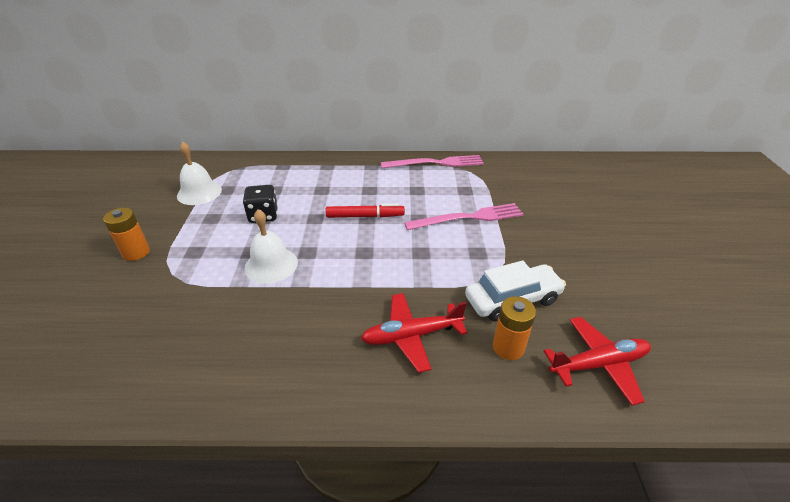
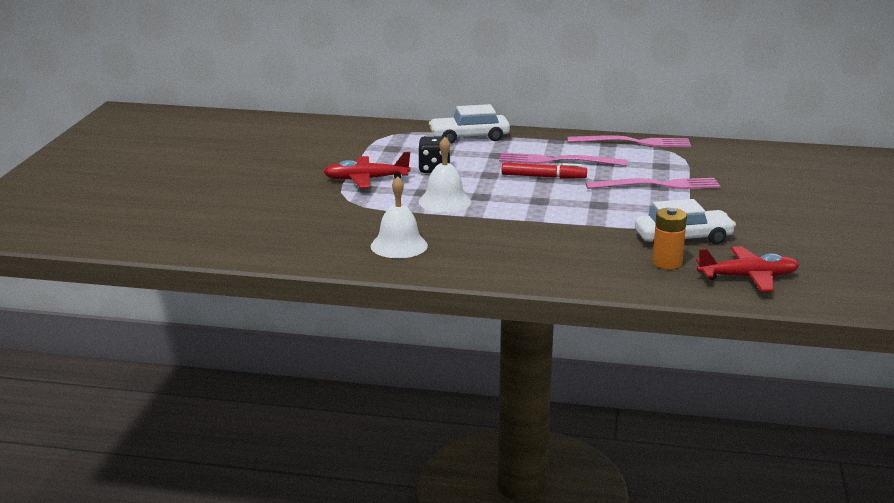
camera: 10 degrees right, 15 degrees down
orange battery [103,208,150,261] -> none
white bell [177,141,222,205] -> white bell moved to [370,176,428,258]
red plane [361,293,467,373] -> red plane moved to [323,152,411,188]
none -> white car [429,104,510,144]
none -> pink fork [499,153,627,166]

